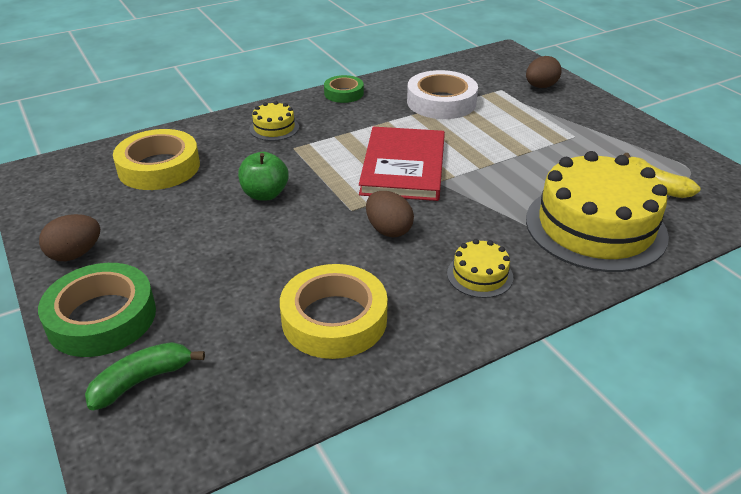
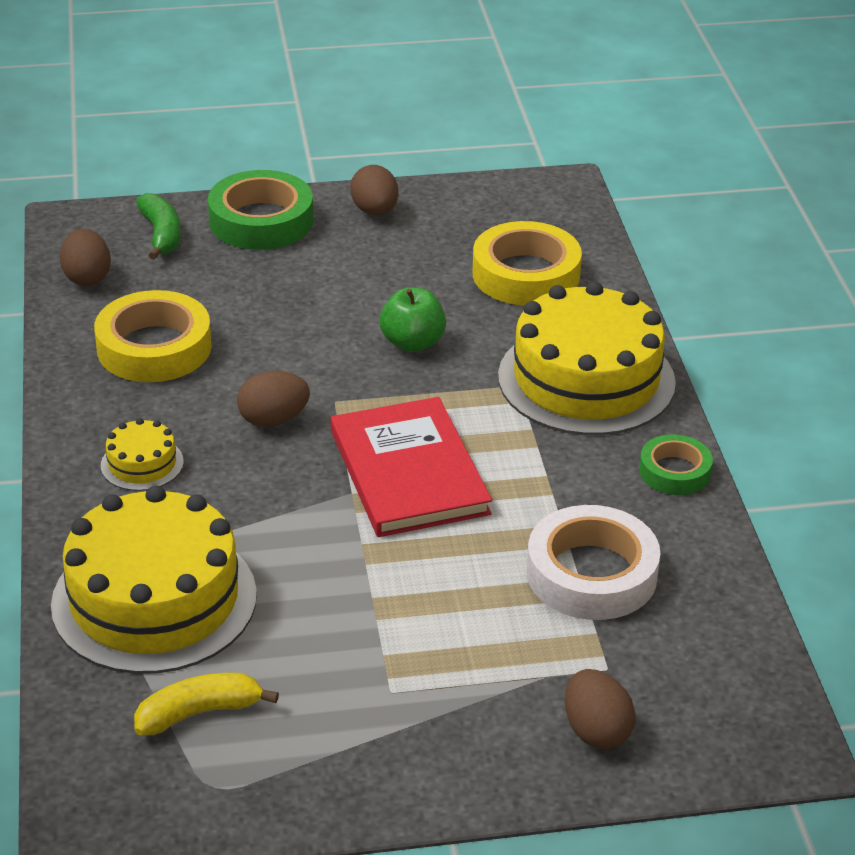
camera: 110 degrees right, 0 degrees up
yellow cake [249,101,299,141] -> yellow cake [498,282,676,435], size x2.28
red book [359,127,445,201] -> red book turned 45 degrees clockwise [331,397,492,537]
none -> brown egg [60,229,111,286]

